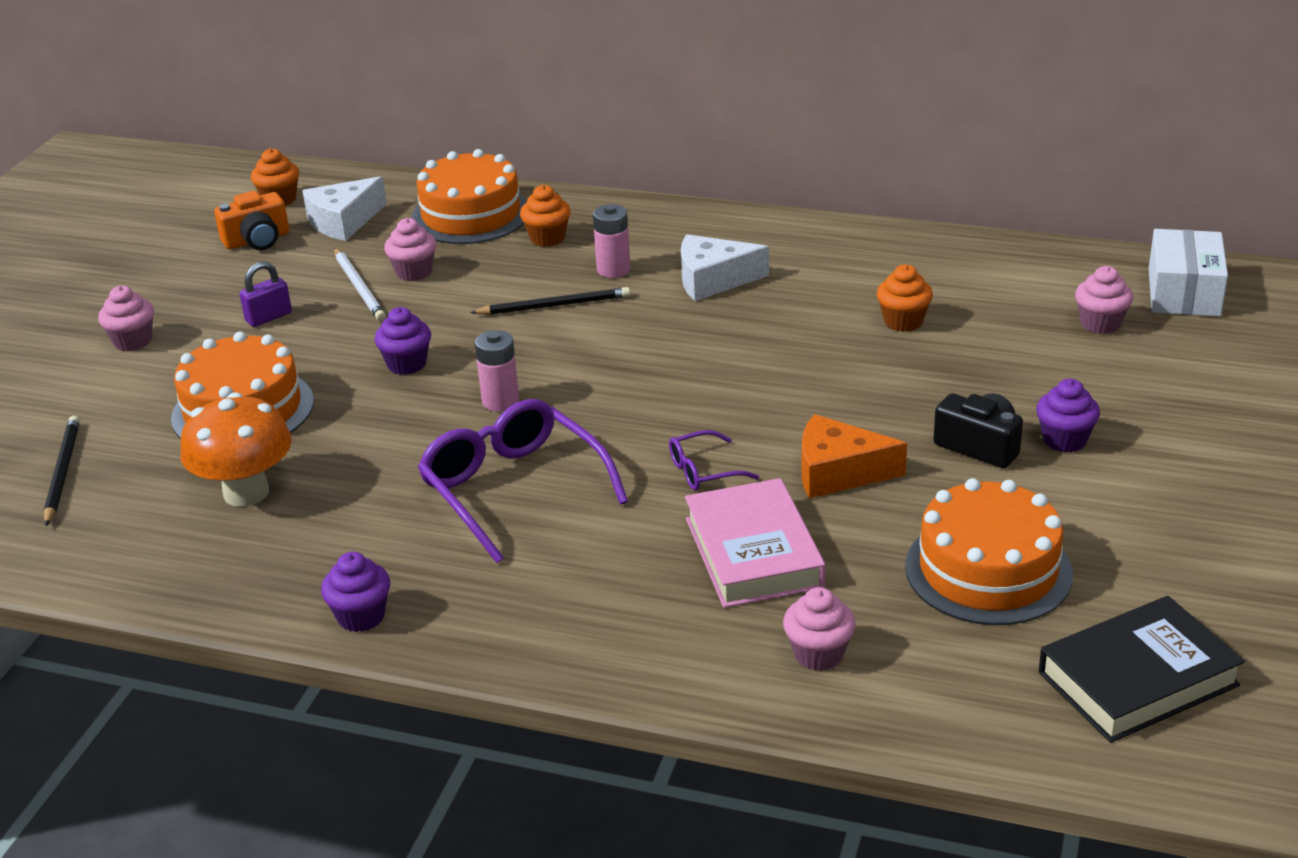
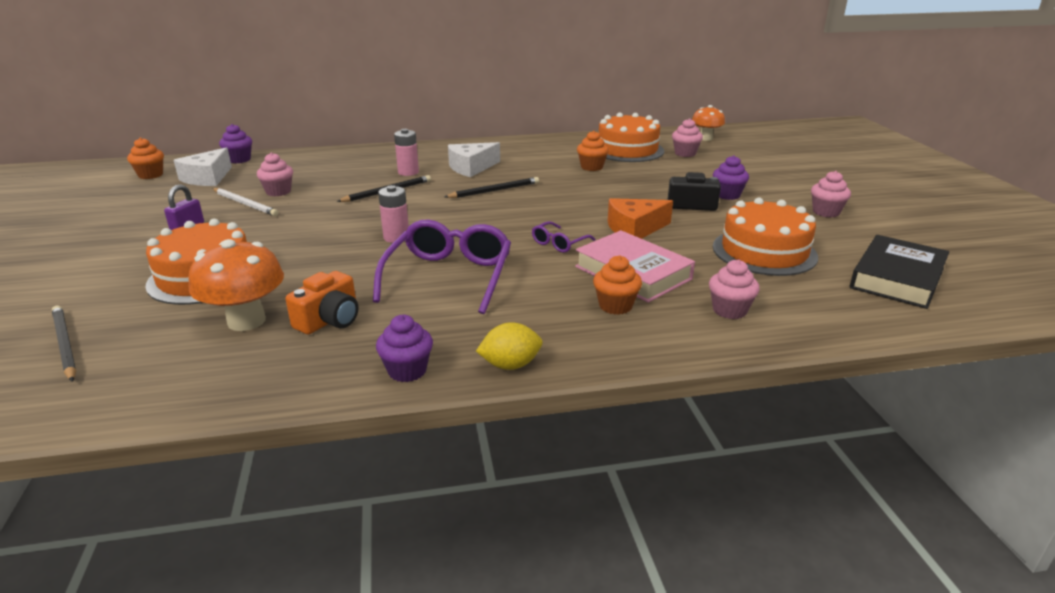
camera: 30 degrees left, 5 degrees down
pink cupcake [98,286,154,351] -> pink cupcake moved to [811,171,851,217]
orange camera [214,191,289,250] -> orange camera moved to [286,271,358,335]
purple cupcake [375,307,431,375] -> purple cupcake moved to [219,124,252,163]
orange cake [411,149,527,244] -> orange cake moved to [599,112,664,162]
purple glasses [418,399,628,563] -> purple glasses turned 75 degrees clockwise [373,219,511,314]
orange cupcake [520,185,571,247] -> orange cupcake moved to [593,255,642,315]
white box [1149,229,1228,317] -> orange mushroom [692,105,725,141]
none -> black pencil [445,177,539,198]
none -> yellow lemon [476,322,542,370]

